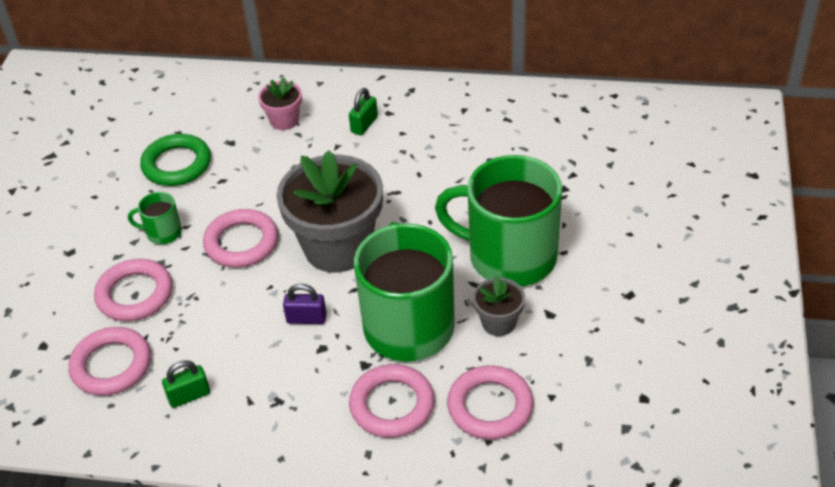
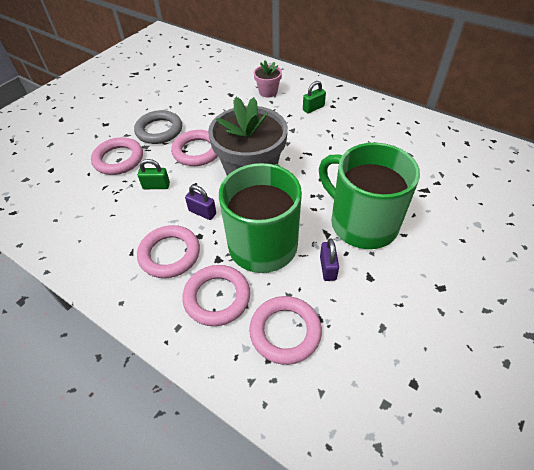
camera: 25 degrees right, 5 degrees up
pink ring [68,327,151,396] -> pink ring moved to [137,225,200,278]
green mug [128,192,182,244] -> grey ring [134,110,182,144]
green ring [140,134,211,186] -> none
green padlock [162,360,210,408] -> green padlock moved to [138,159,170,189]
grey flower pot [473,275,525,336] -> purple padlock [320,238,339,281]

